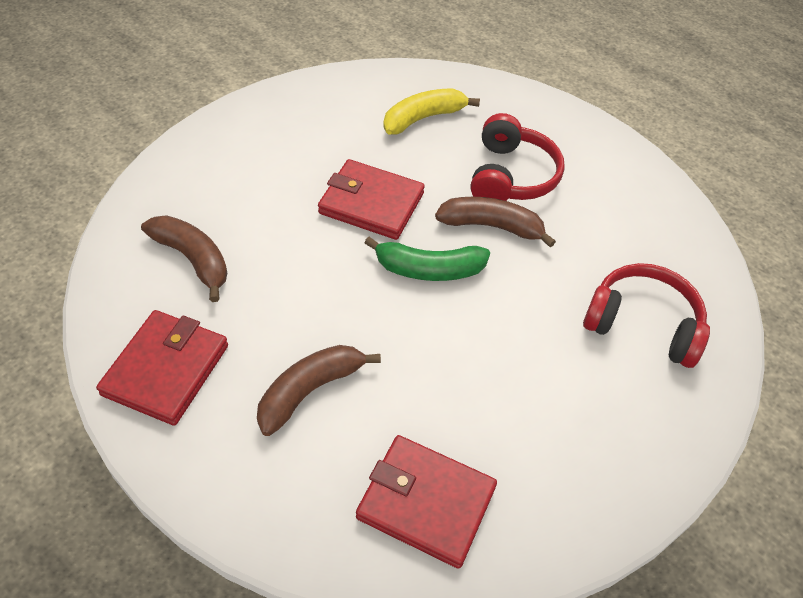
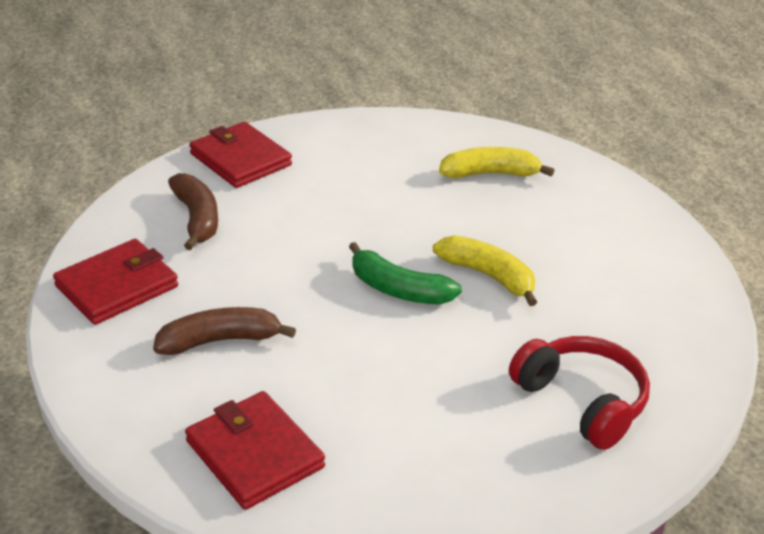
camera: 30 degrees right, 15 degrees down
red wallet [318,159,425,240] -> red wallet moved to [189,122,292,188]
brown banana [435,197,556,247] -> yellow banana [433,235,537,306]
red headphones [470,113,565,201] -> none

